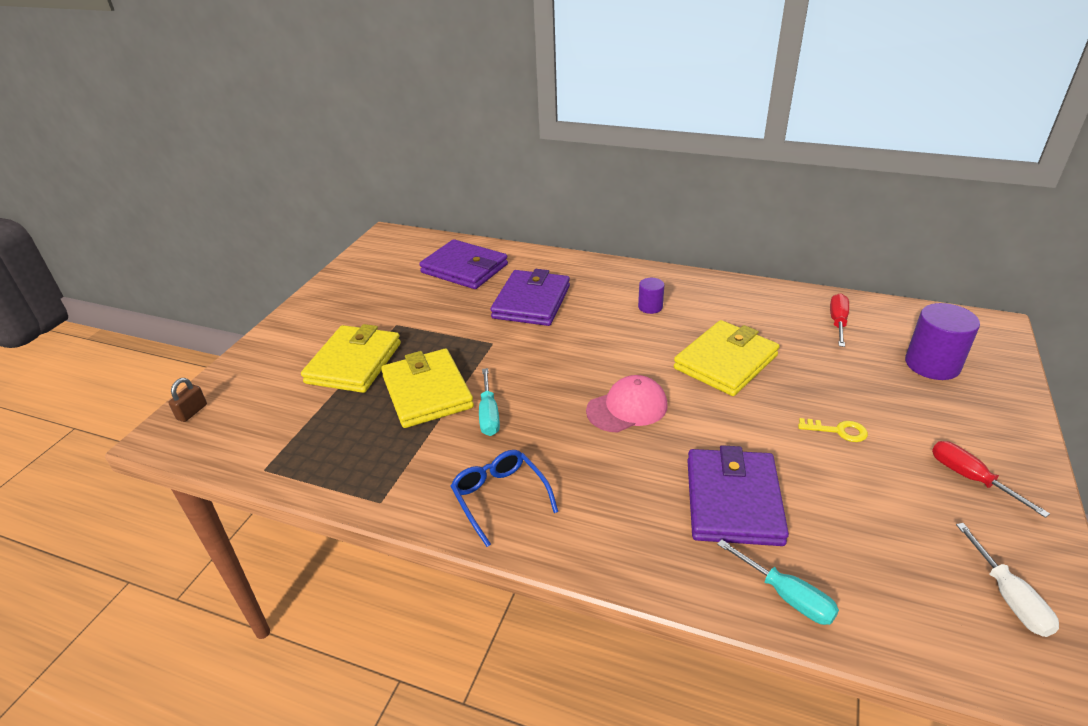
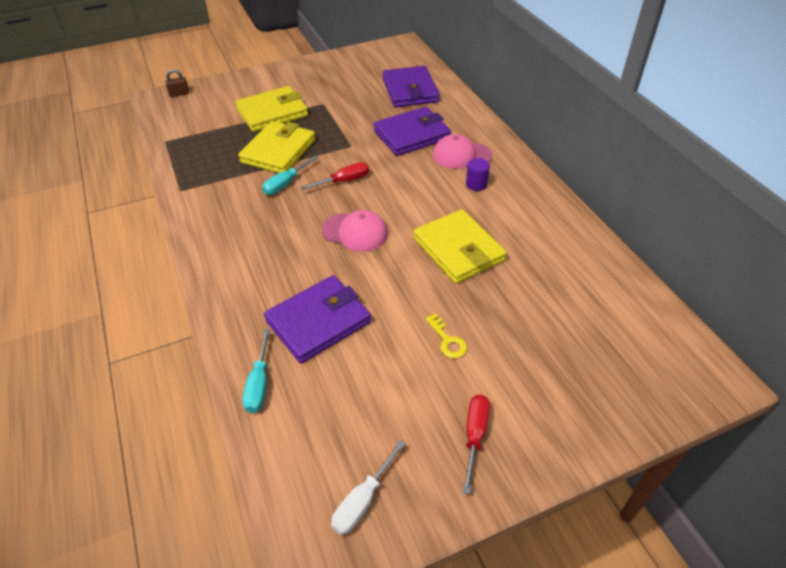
camera: 45 degrees right, 10 degrees up
blue glasses [450,450,558,547] -> none
yellow wallet [674,320,780,396] -> yellow wallet turned 60 degrees clockwise [414,209,507,284]
red screwdriver [830,293,849,347] -> red screwdriver moved to [301,162,369,190]
purple cylinder [905,303,980,380] -> none
none -> pink cap [433,134,492,169]

